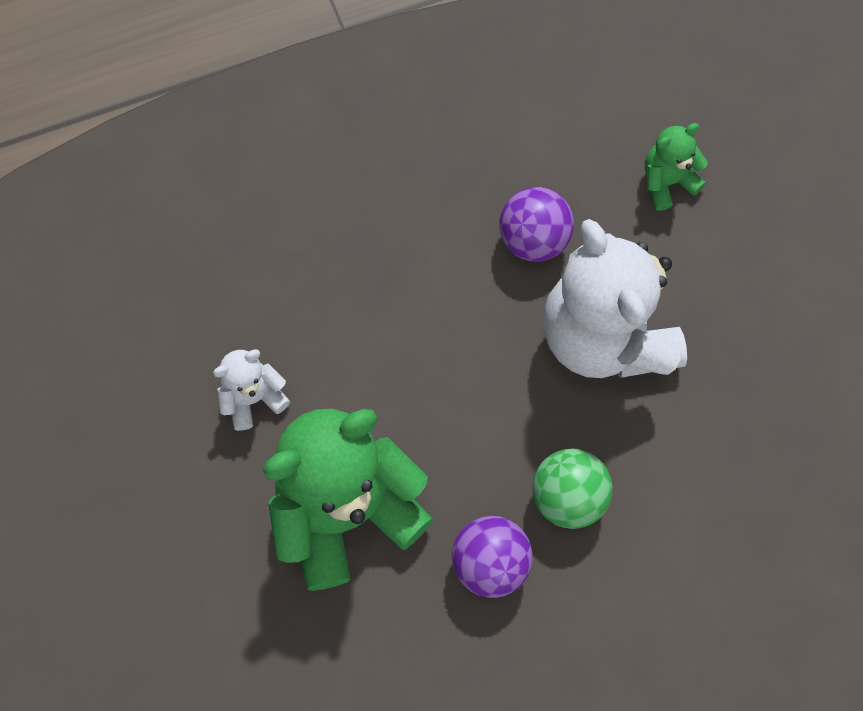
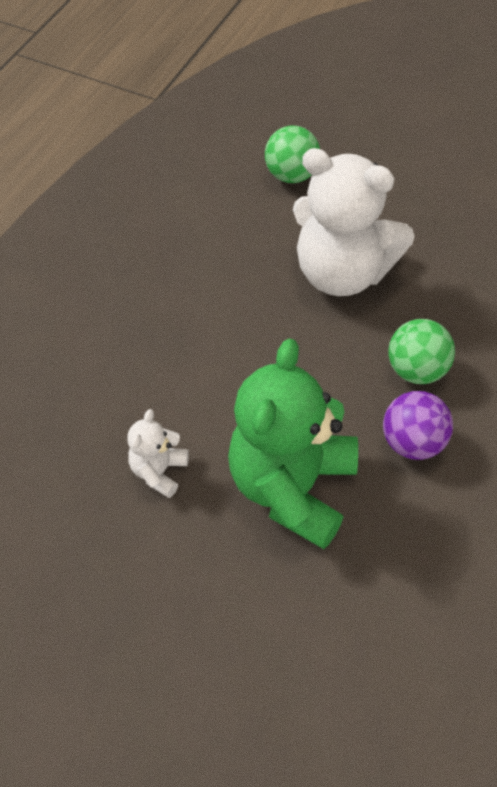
camera: 40 degrees left, 15 degrees down
purple ball [499,187,574,262] -> none
green teddy bear [645,123,708,211] -> green ball [265,126,320,183]

